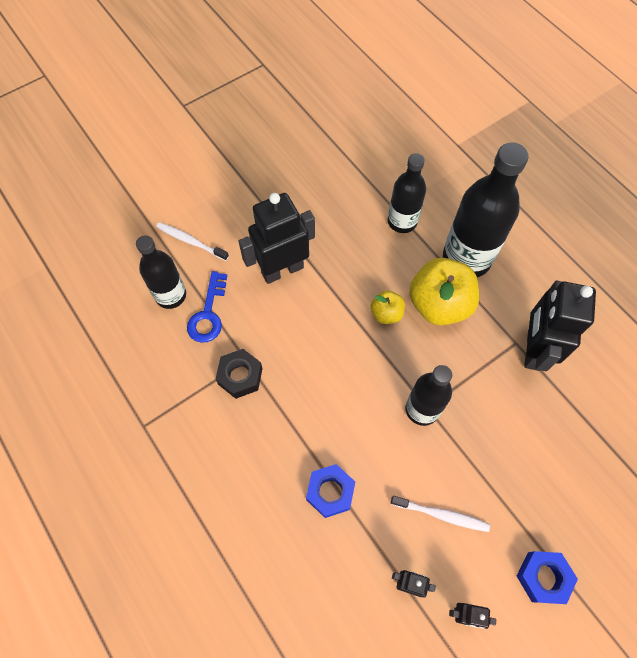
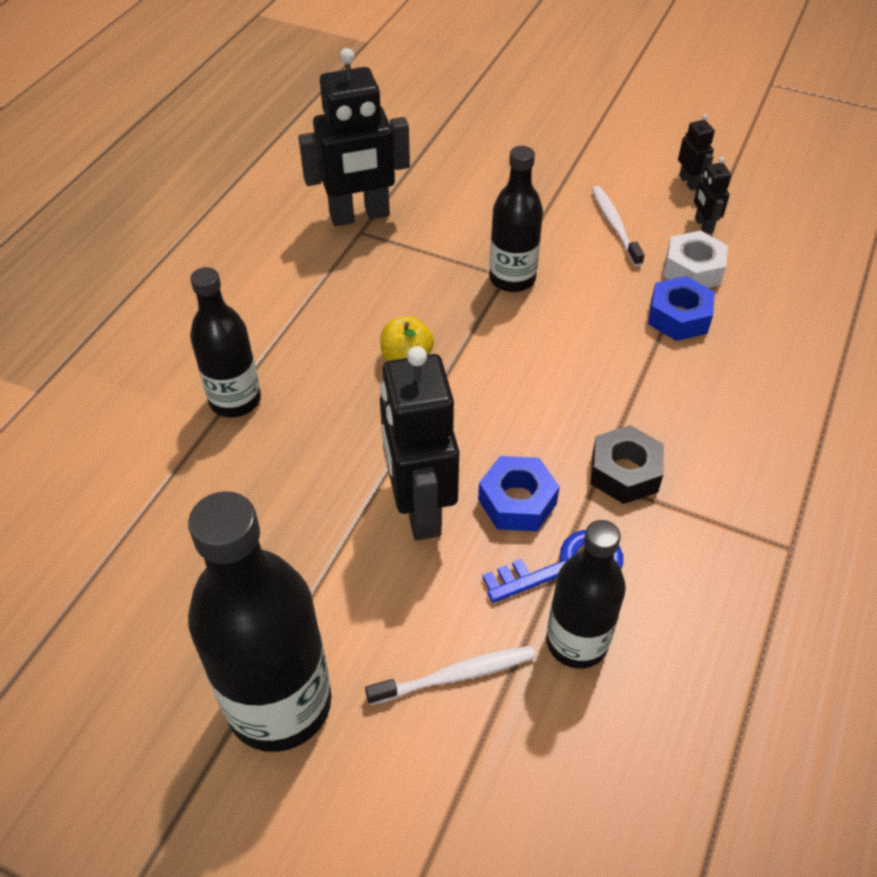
camera: 120 degrees left, 15 degrees down
white toothbrush [156,222,229,261] -> white toothbrush turned 105 degrees counterclockwise [365,646,536,705]
black robot [239,193,315,284] -> black robot turned 45 degrees clockwise [380,346,459,540]
yellow apple [409,258,479,326] -> none
black bottle [443,142,529,277] -> black bottle moved to [188,491,332,752]
blue nut [517,551,578,604] -> blue nut moved to [478,456,560,531]
none -> white nut [663,231,728,288]

